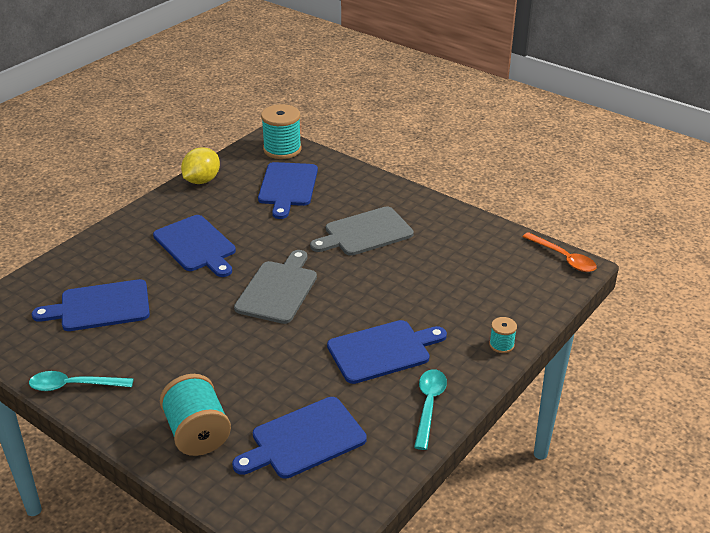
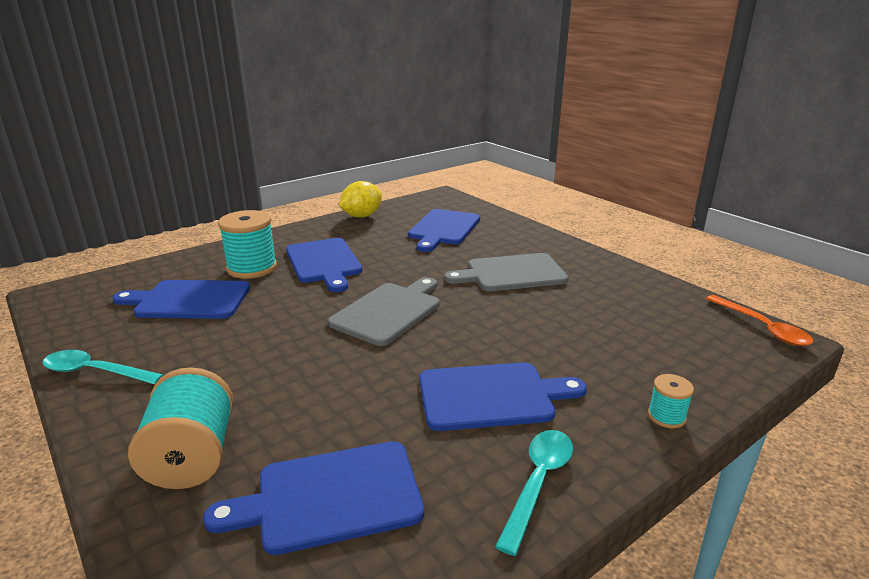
camera: 15 degrees right, 10 degrees down
turquoise spool [261,104,302,159] -> turquoise spool moved to [218,210,277,279]

